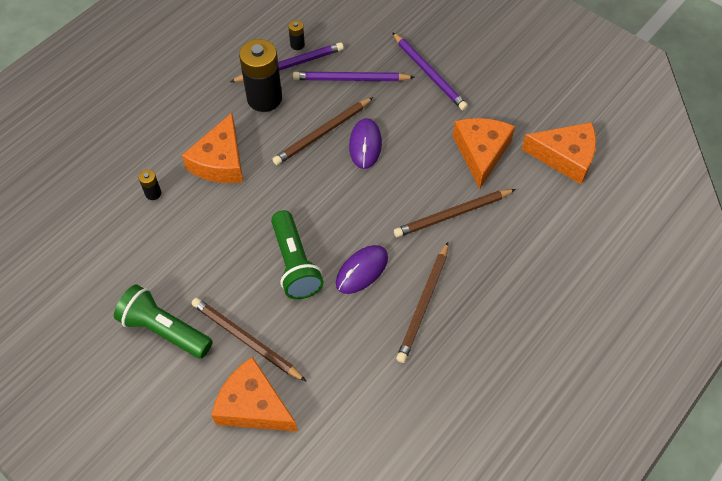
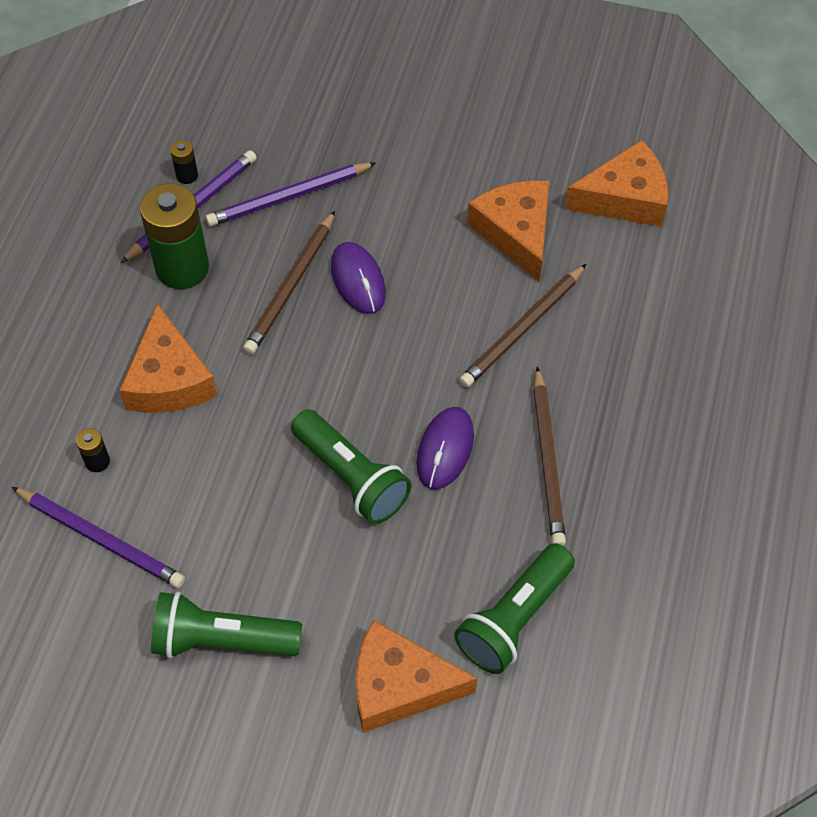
camera: 25 degrees left, 0 degrees up
brown pencil [192,298,307,382] -> none
black battery [239,39,282,112] -> green battery [140,183,209,289]
purple pencil [392,32,468,111] -> purple pencil moved to [12,487,185,588]
none -> green flashlight [454,543,575,674]

